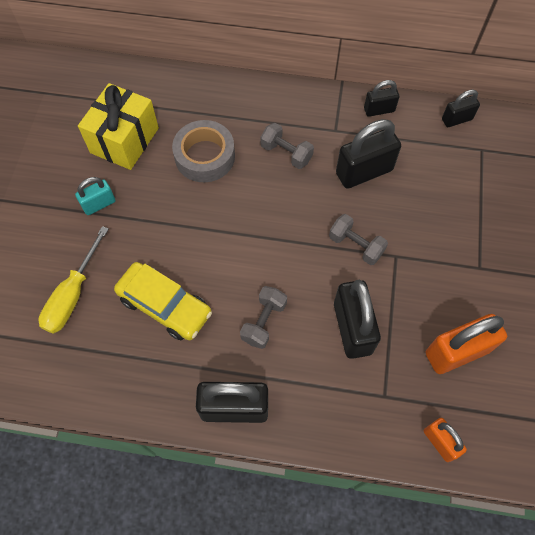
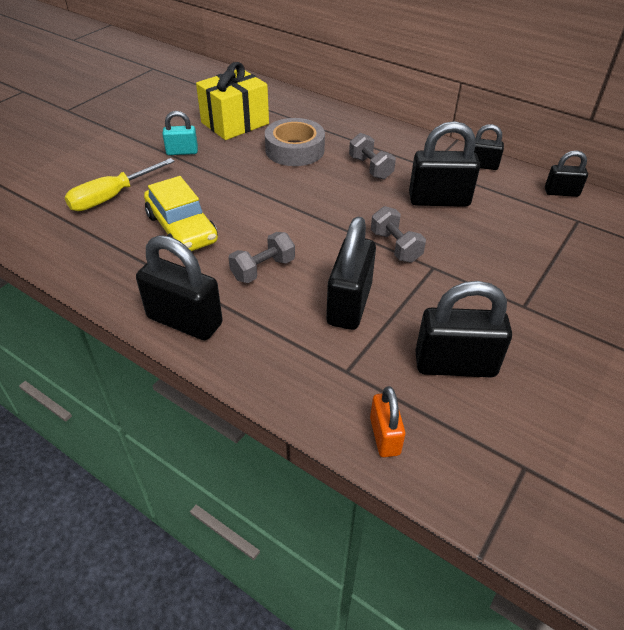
camera: 25 degrees right, 20 degrees down
orange padlock [426,314,507,374] -> black padlock [415,281,512,377]

